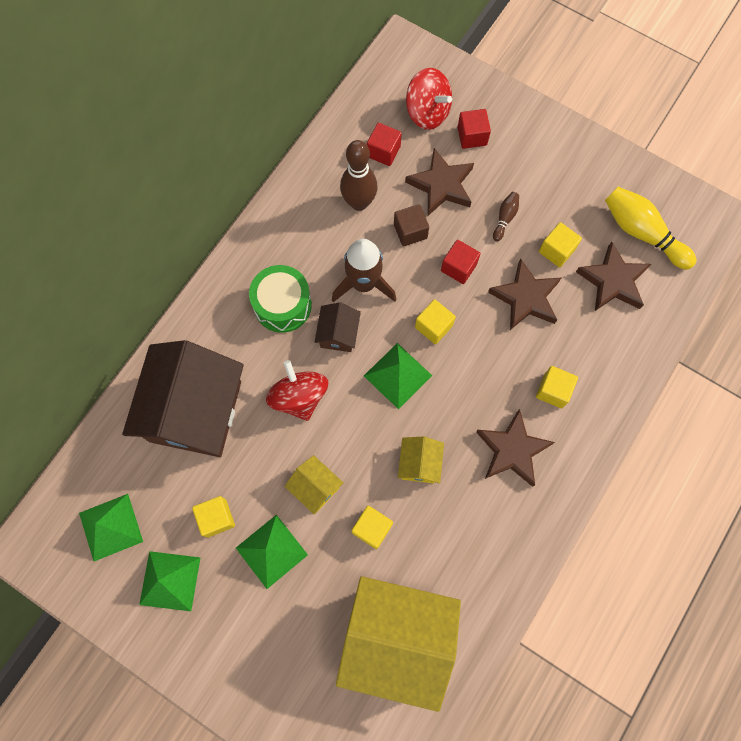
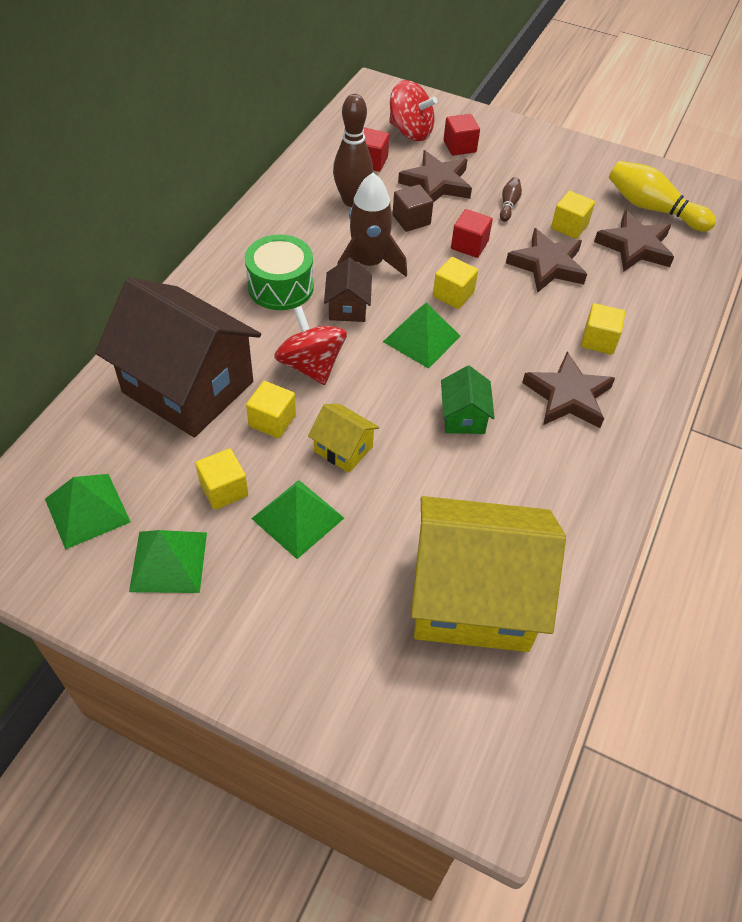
camera: 10 degrees left, 20 degrees down
brown house [122,340,244,457] -> brown house turned 60 degrees counterclockwise [95,278,261,437]
yellow cube [352,506,393,549] -> yellow cube moved to [246,381,296,439]
yellow house [398,436,444,484] -> green house [441,366,495,434]

